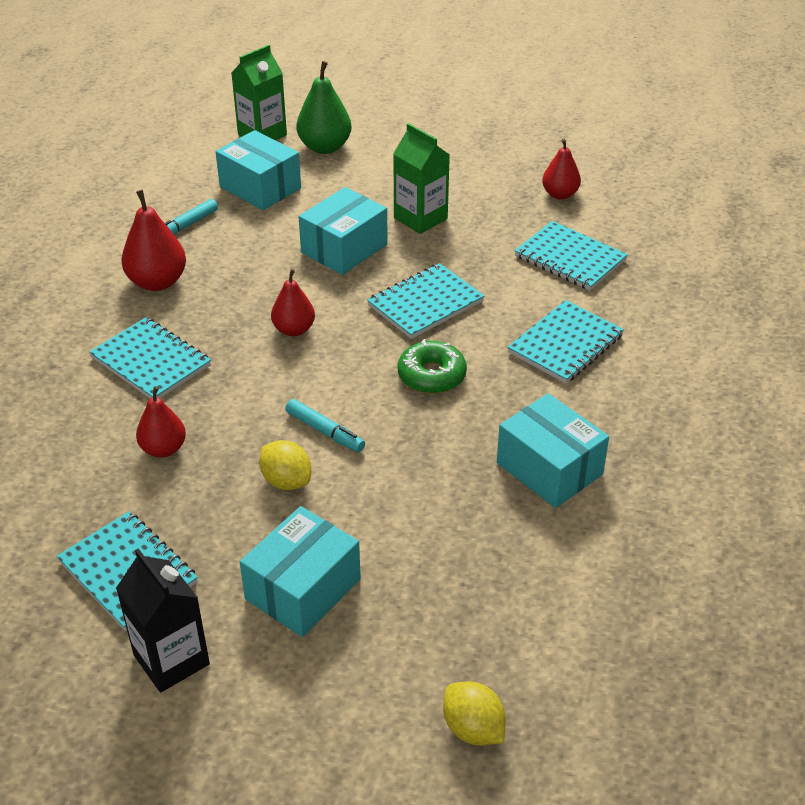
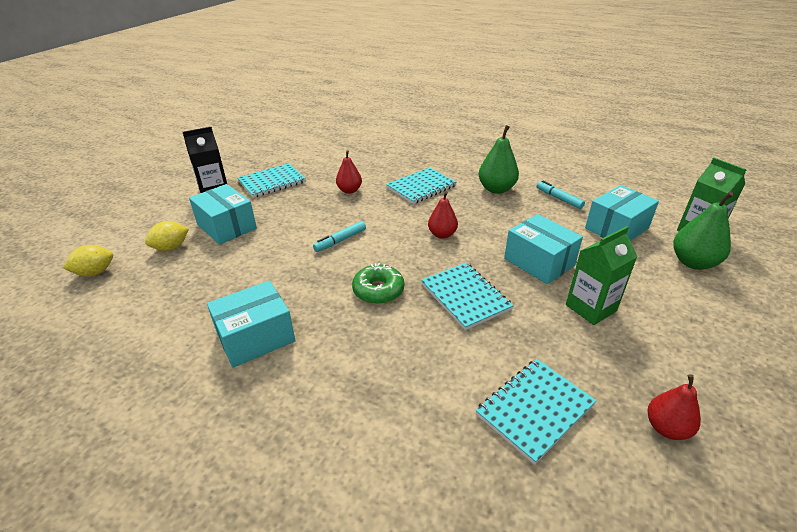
camera: 100 degrees right, 5 degrees down
red pear [121,190,186,291] -> green pear [479,125,519,194]
yellow lemon [259,440,311,490] -> yellow lemon moved to [145,221,189,251]
turquoise notebook [507,300,624,383] -> none

